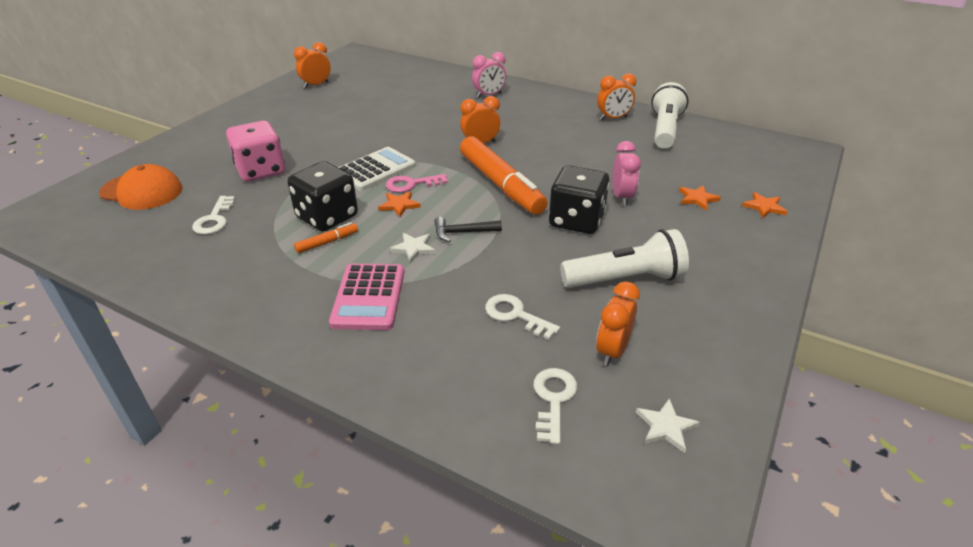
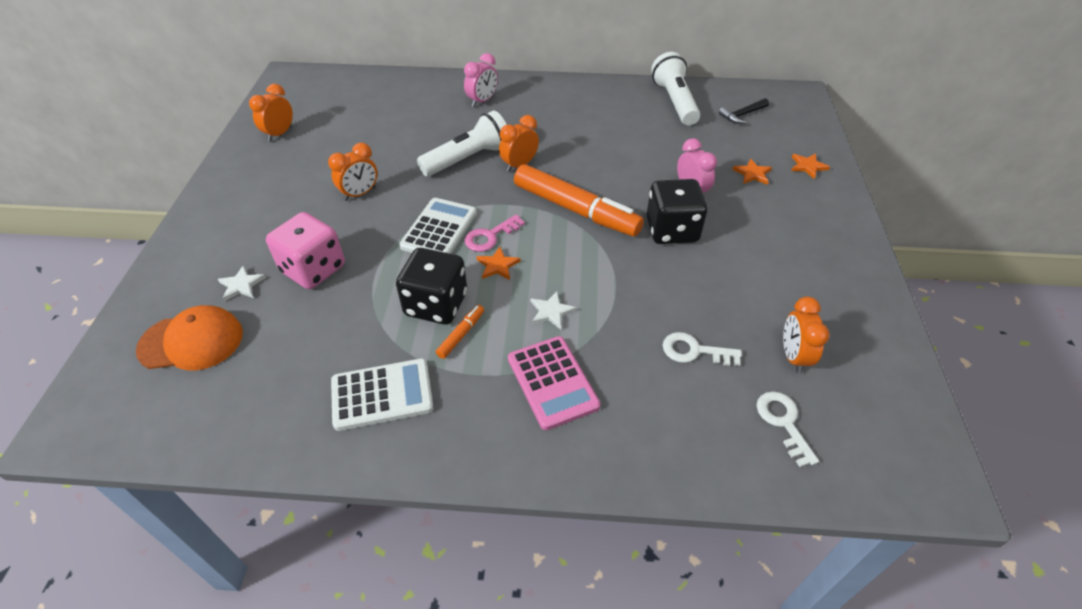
camera: 25 degrees left, 10 degrees up
white key [192,196,235,235] -> none
black hammer [434,217,502,242] -> black hammer moved to [719,98,769,124]
white flashlight [560,229,689,288] -> white flashlight moved to [417,111,507,176]
orange clock [597,74,636,120] -> orange clock moved to [328,143,377,201]
white star [636,398,700,453] -> white star moved to [218,265,266,301]
none -> white calculator [331,358,434,431]

